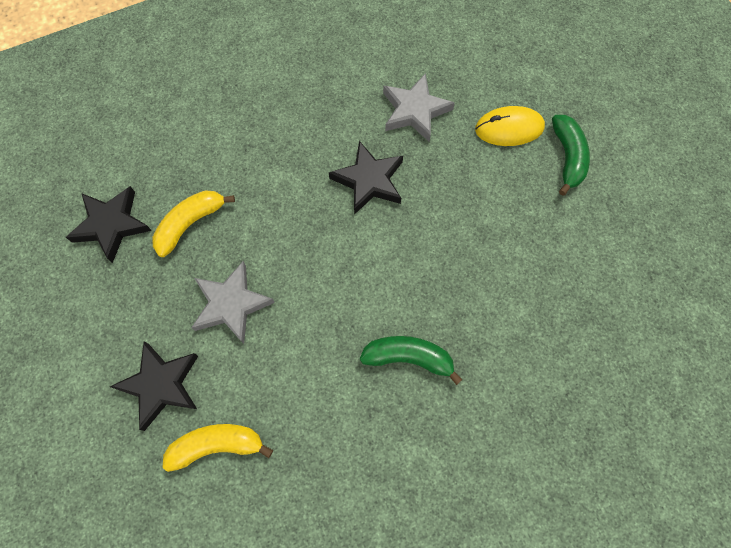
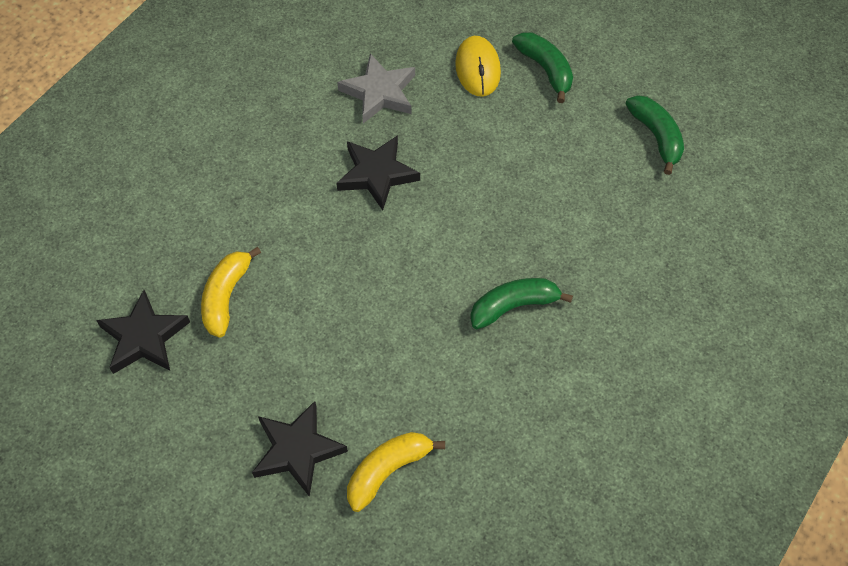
camera: 30 degrees left, 10 degrees down
grey star [191,261,275,344] -> none
yellow mouse [475,106,545,146] -> yellow mouse turned 60 degrees counterclockwise [455,36,501,97]
none -> green banana [625,95,684,175]

